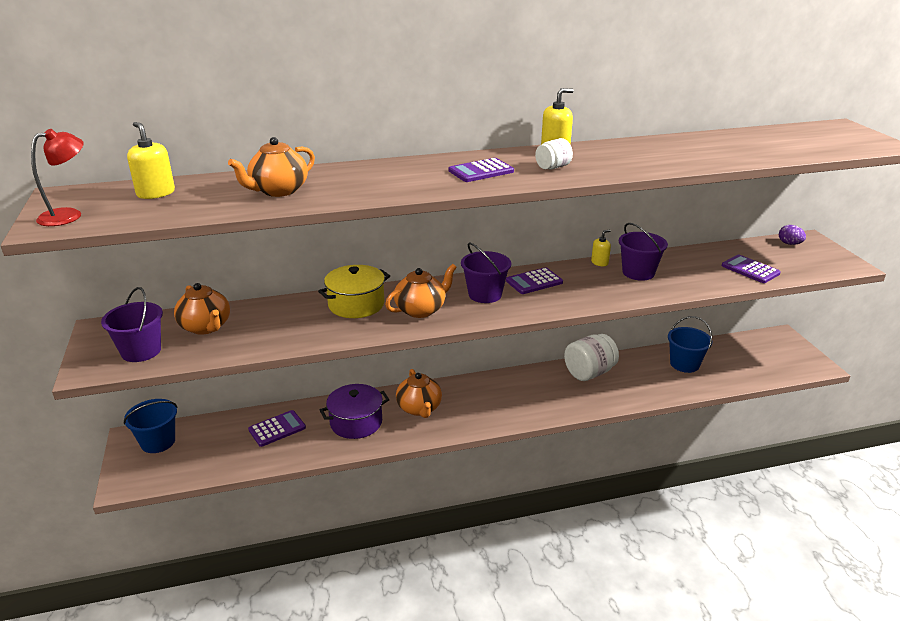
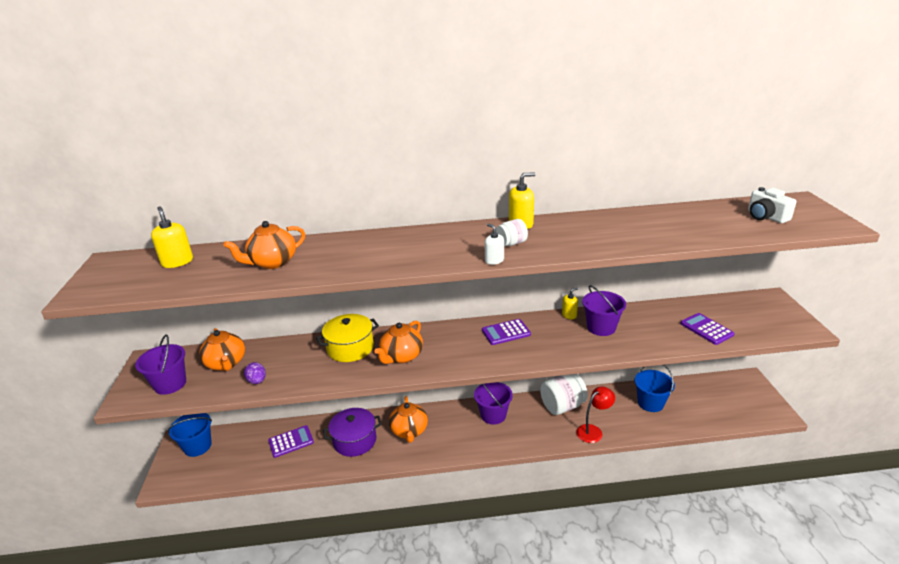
camera: 10 degrees right, 0 degrees up
red lamp [31,129,84,226] -> red lamp moved to [576,387,615,443]
orange teapot [385,264,457,318] -> orange teapot turned 150 degrees clockwise [374,320,423,364]
purple calculator [449,158,514,182] -> none
purple bucket [461,242,511,303] -> purple bucket moved to [474,382,513,425]
purple egg [779,225,806,245] -> purple egg moved to [244,362,266,384]
none -> white soap dispenser [485,224,504,265]
none -> white camera [748,187,797,223]

